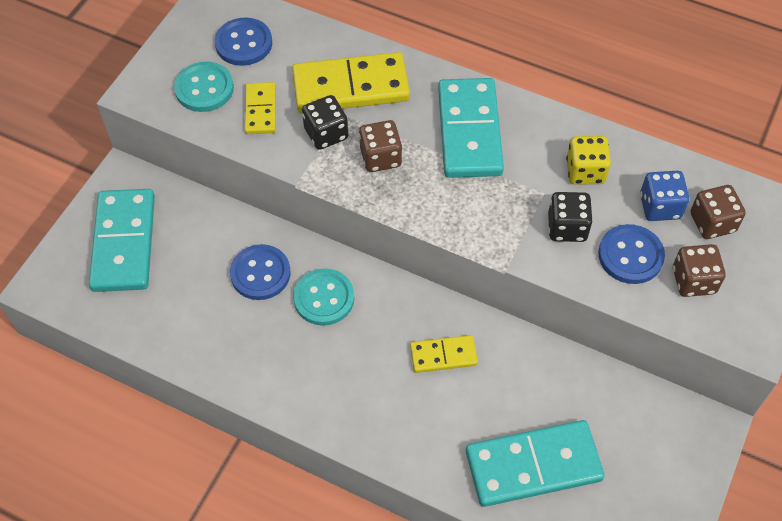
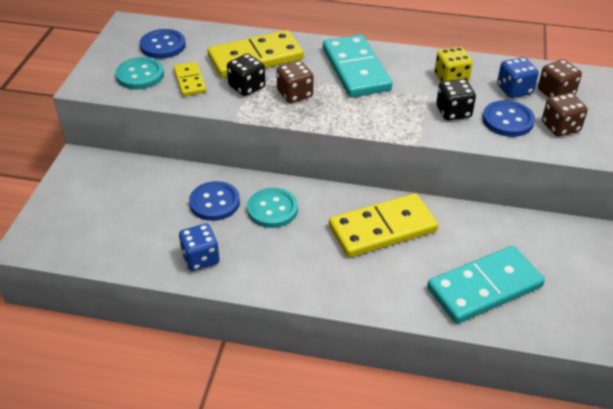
camera: 15 degrees left, 15 degrees down
turquoise domino [89,189,155,292] -> none
yellow domino [410,335,478,373] -> yellow domino [329,193,438,258], size x1.87
none -> blue dice [179,223,220,271]

